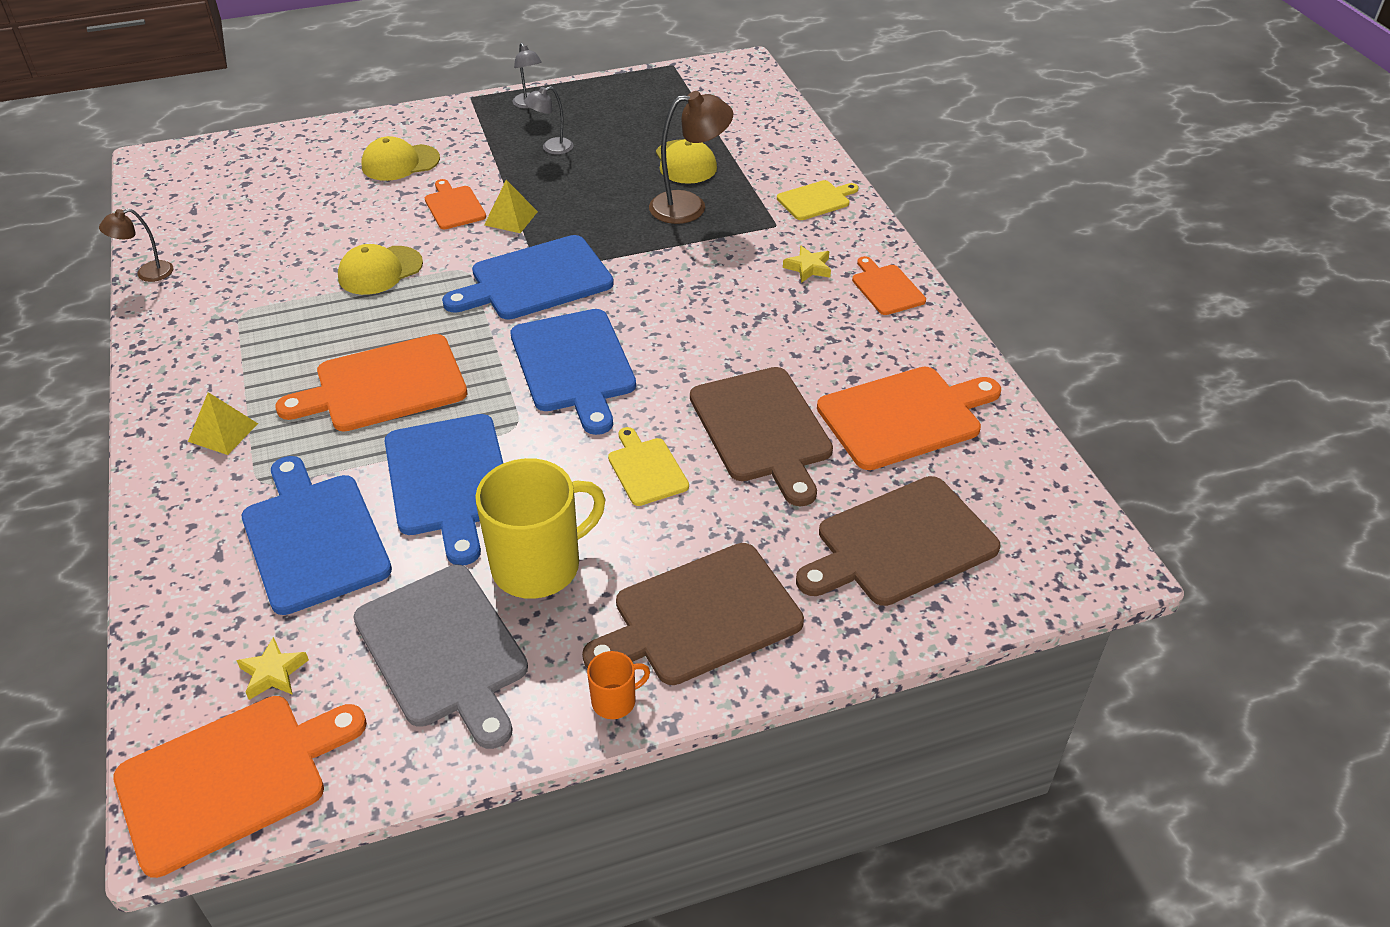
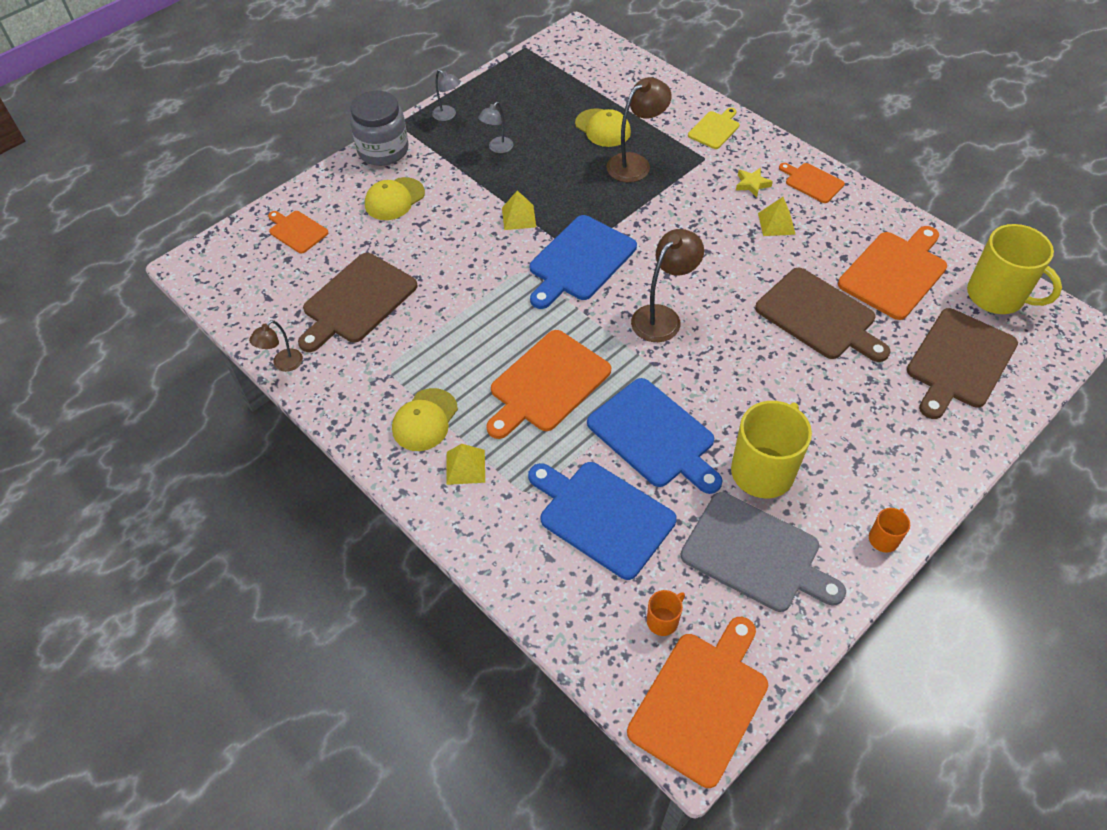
camera: 25 degrees left, 10 degrees up
yellow star [236,637,309,700] -> orange mug [647,590,685,636]
yellow cap [338,244,423,295] -> yellow cap moved to [392,388,458,451]
orange cutting board [425,179,486,229] -> orange cutting board moved to [268,211,328,254]
blue cutting board [510,309,636,435] -> brown lamp [631,229,704,342]
brown cutting board [582,543,804,685] -> brown cutting board moved to [298,253,418,352]
yellow cutting board [608,427,689,506] -> none
none -> grey jar [350,91,409,166]
none -> yellow pyramid [758,197,796,236]
none -> yellow mug [967,224,1062,314]

